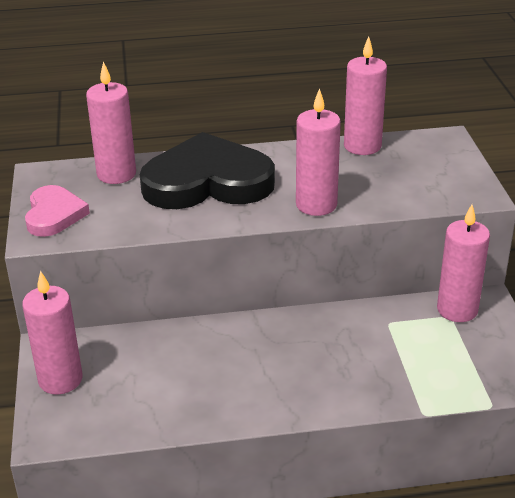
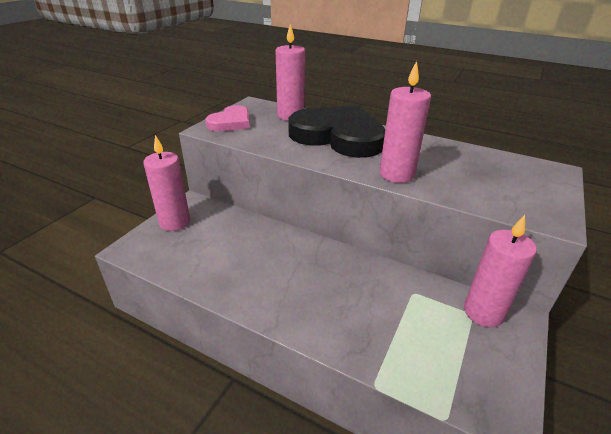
camera: 35 degrees right, 0 degrees up
pink candle [344,36,387,155] -> none

